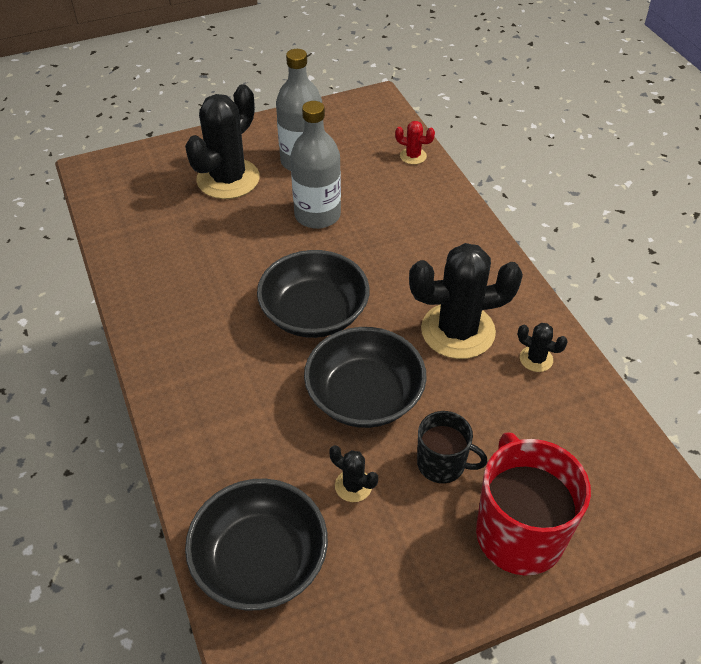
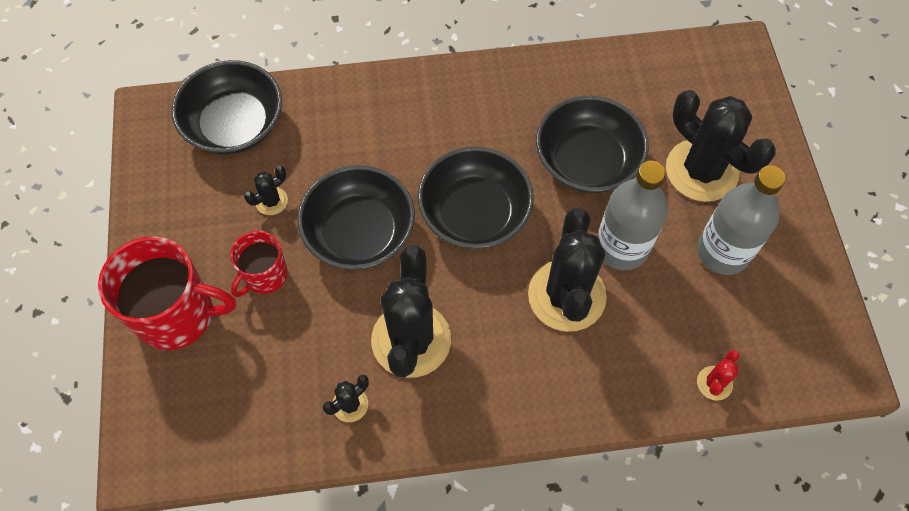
camera: 105 degrees right, 15 degrees up
black mug [417,411,488,484] -> red mug [230,231,288,297]
none -> black cactus [528,208,607,332]
none -> black bowl [536,96,649,193]

